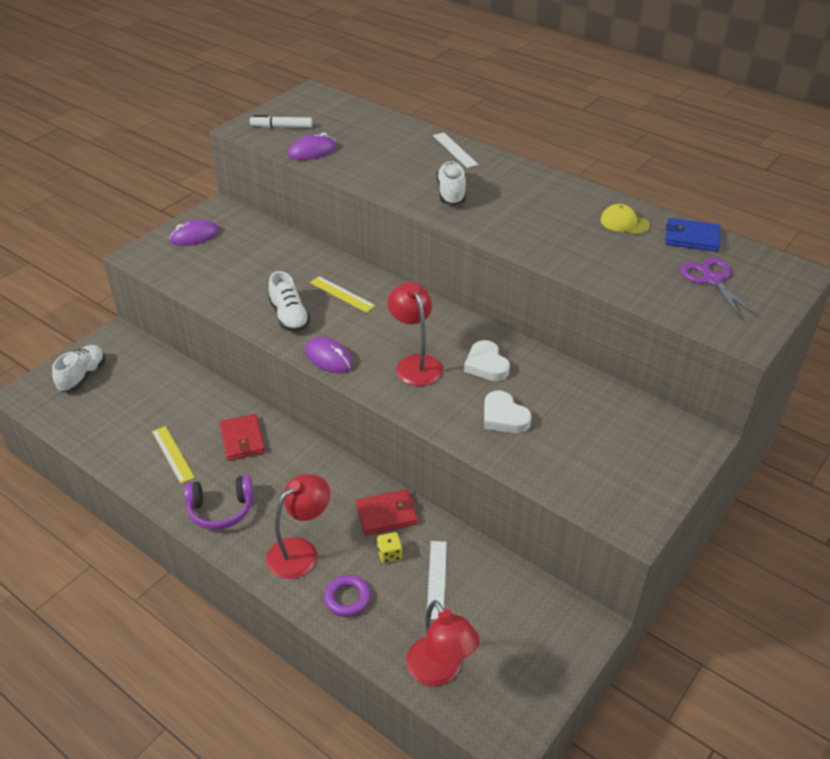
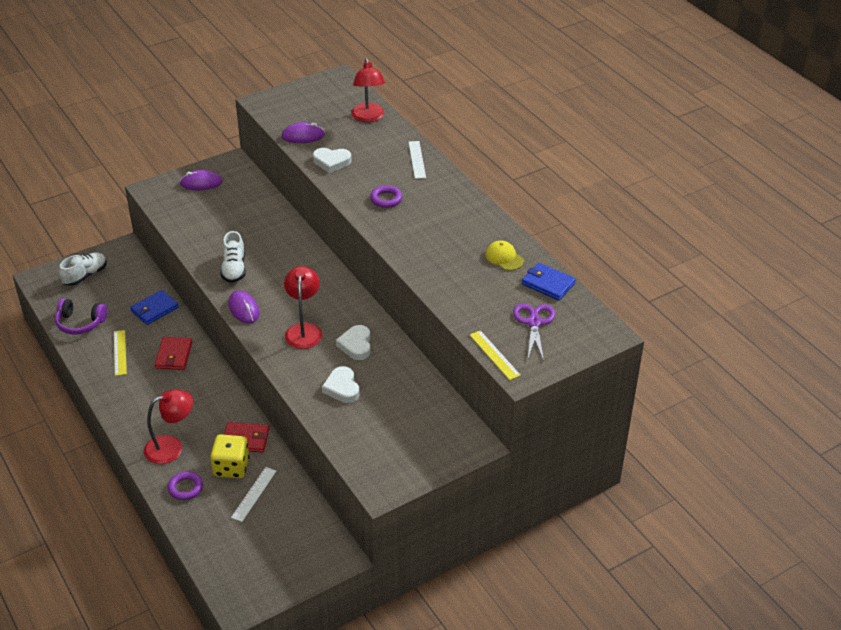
camera: 20 degrees right, 0 degrees up
purple headphones [184,475,253,530] -> purple headphones moved to [55,298,107,335]
white marker [250,115,312,128] -> none
yellow ruler [310,276,376,313] -> yellow ruler moved to [470,330,521,380]
yellow dice [377,532,402,563] -> yellow dice [210,434,250,478], size x1.96
red lamp [406,600,480,686] -> red lamp moved to [351,58,385,122]
white shoe [436,161,466,205] -> purple ring [370,185,402,208]
none -> blue wallet [130,290,179,325]
none -> white heart [313,148,352,173]

